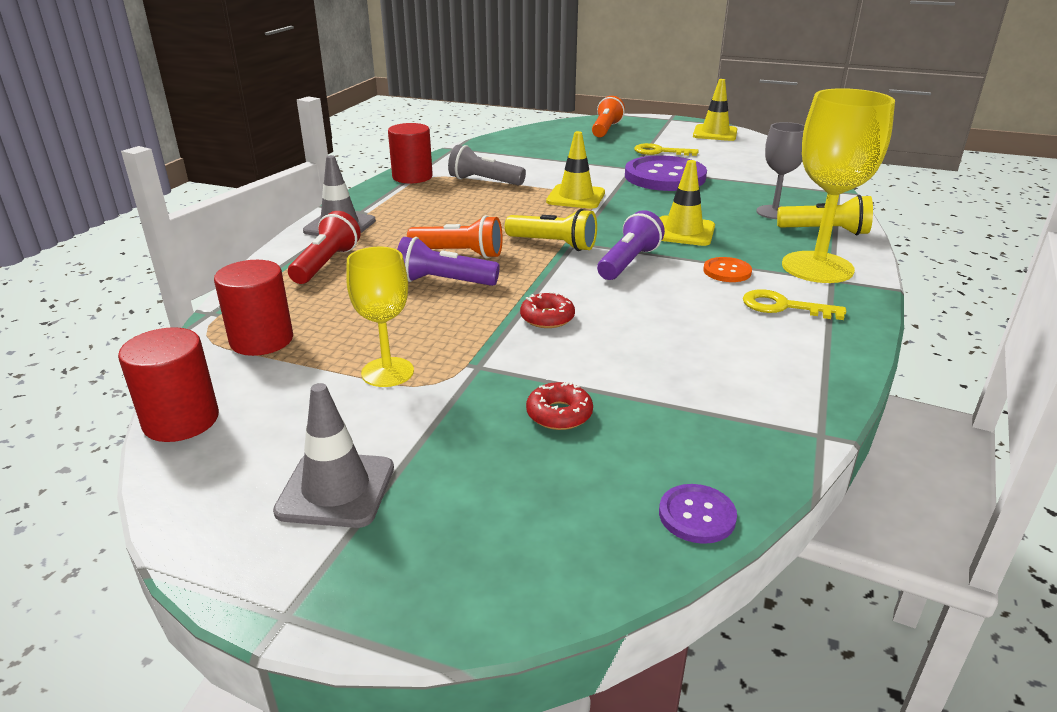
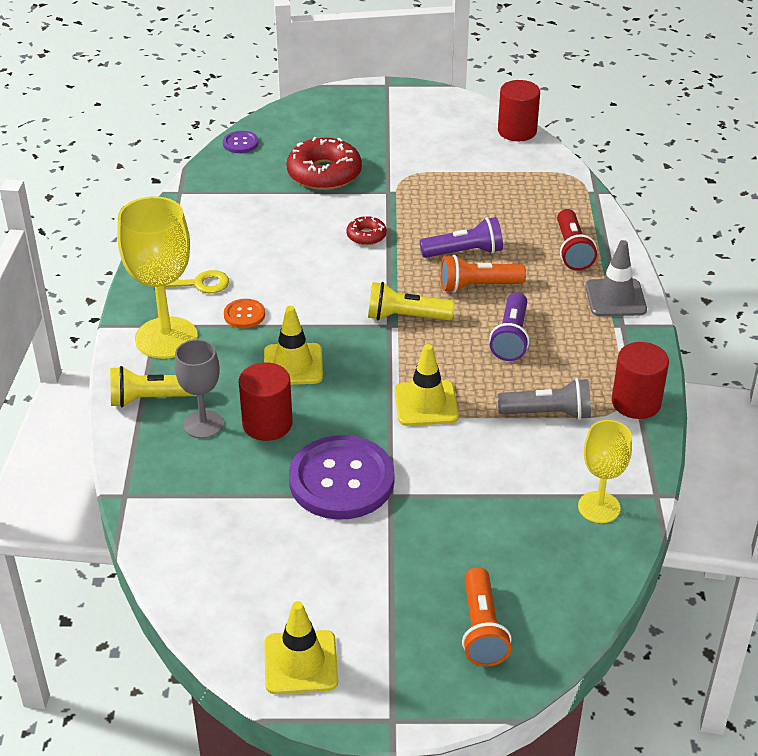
camera: 160 degrees right, 10 degrees up
red cylinder [214,260,293,356] -> red cylinder moved to [239,362,293,441]
grey traffic cone [273,383,394,528] -> none
yellow goblet [346,247,414,387] -> yellow goblet moved to [578,420,632,523]
red donut [526,382,593,430] -> red donut [286,137,362,190], size x1.97
purple flashlight [597,210,665,280] -> purple flashlight moved to [489,292,529,361]
yellow key [634,143,699,156] -> none

